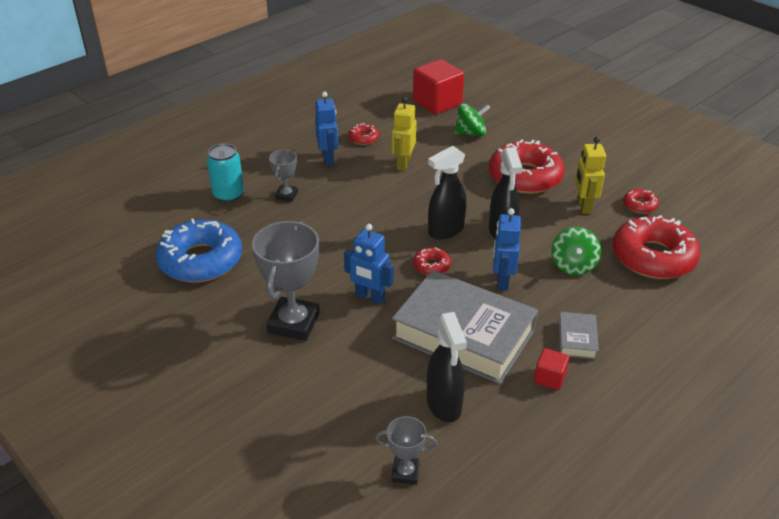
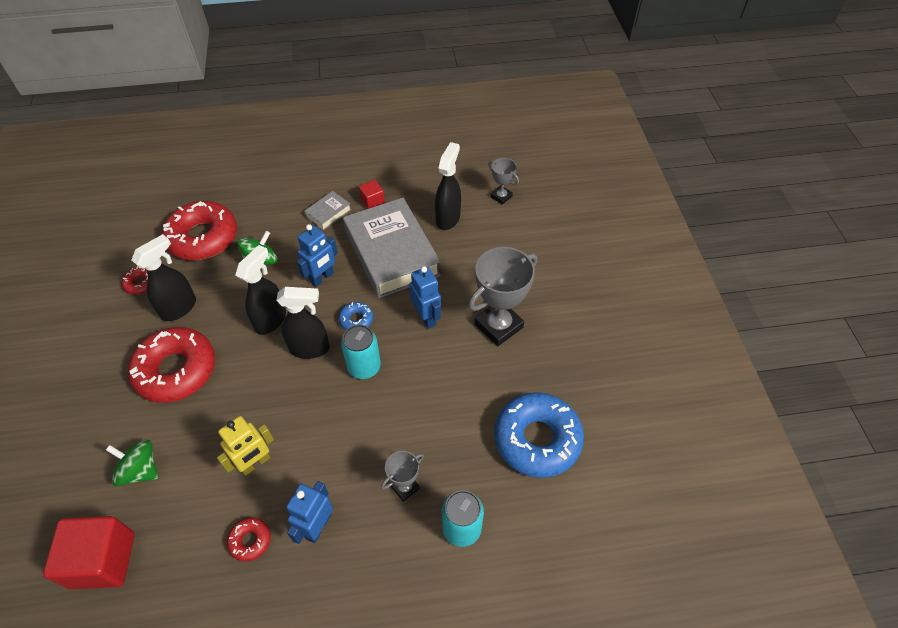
camera: 145 degrees left, 15 degrees up
red donut [413,247,451,275] -> blue donut [338,302,373,330]
yellow robot [575,137,606,214] -> black spray bottle [132,234,196,321]
none -> turquoise can [341,324,381,379]

